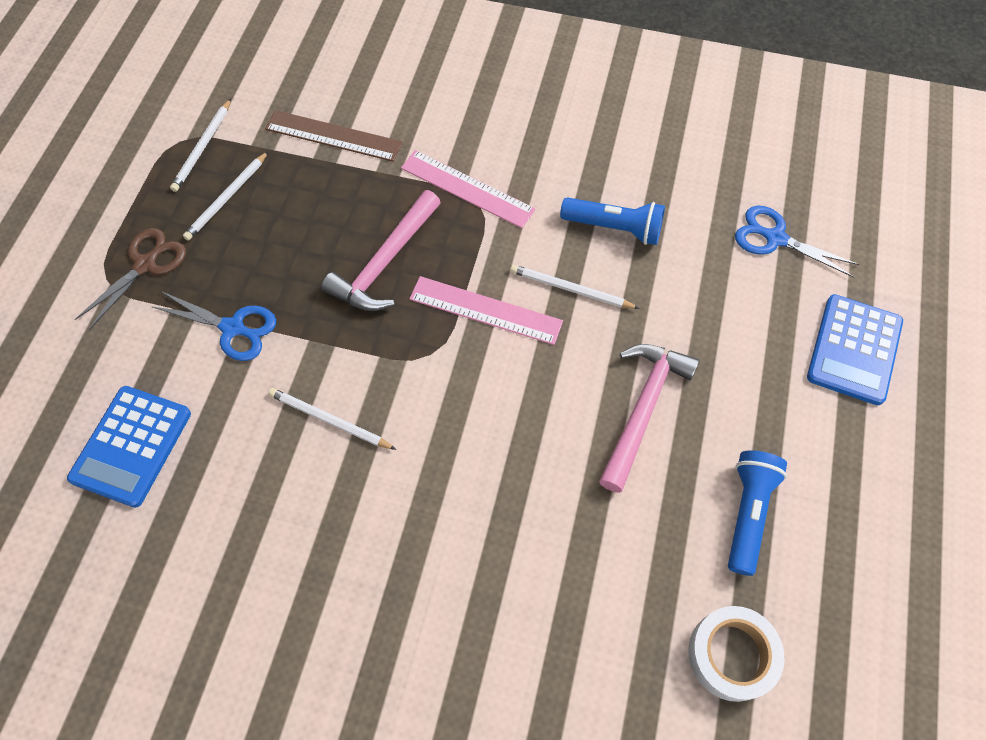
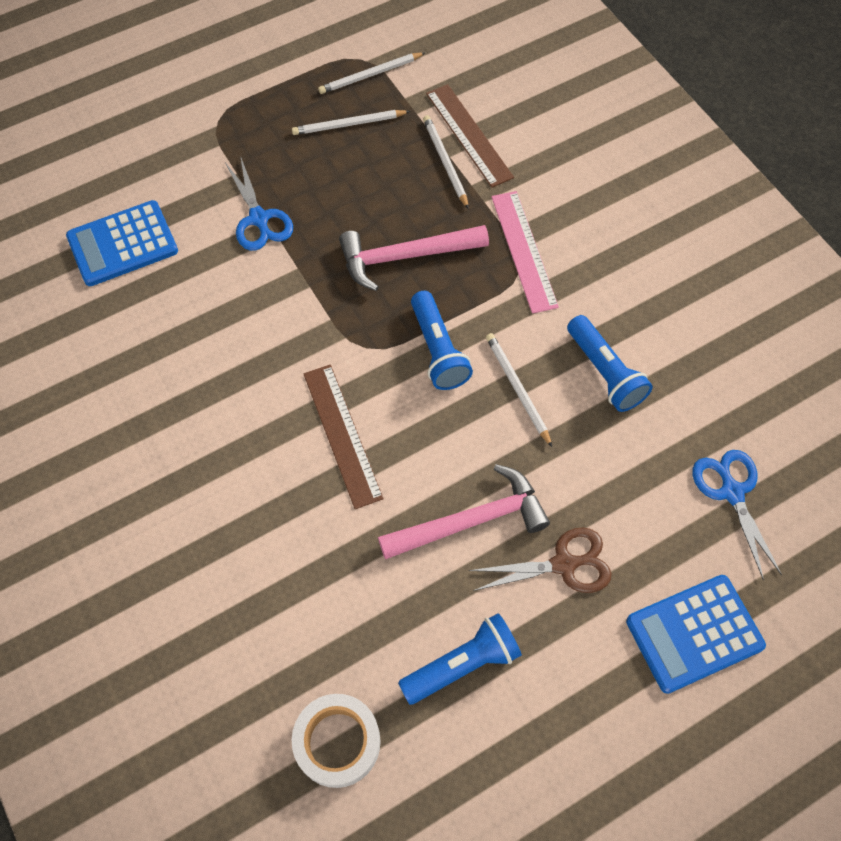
camera: 45 degrees right, 0 degrees up
brown scissors [75,228,186,330] -> brown scissors moved to [469,527,612,593]
white pencil [268,388,396,450] -> white pencil moved to [423,115,469,209]
pink ruler [410,276,563,345] -> blue flashlight [411,291,473,390]
none -> brown ruler [304,364,384,509]

